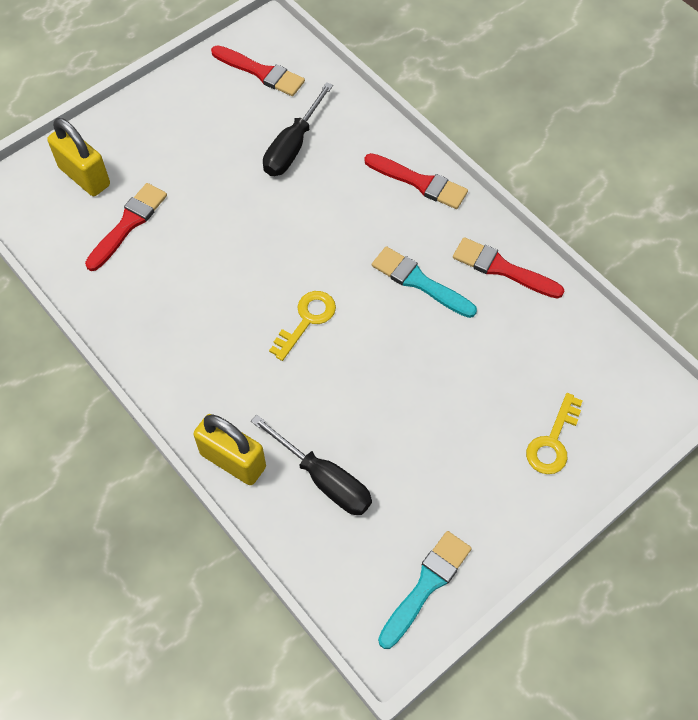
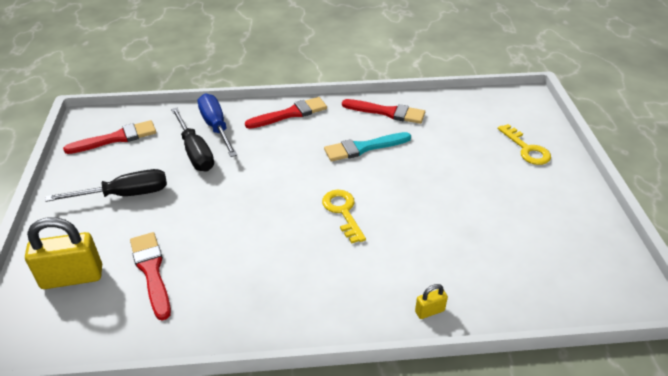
camera: 55 degrees left, 20 degrees down
yellow padlock [193,414,266,485] -> yellow padlock [415,284,448,319], size x0.47
black screwdriver [251,415,372,515] -> black screwdriver moved to [45,169,167,202]
turquoise brush [378,531,472,649] -> none
red brush [453,237,564,299] -> red brush turned 135 degrees counterclockwise [342,99,425,124]
none -> blue screwdriver [198,94,237,157]

